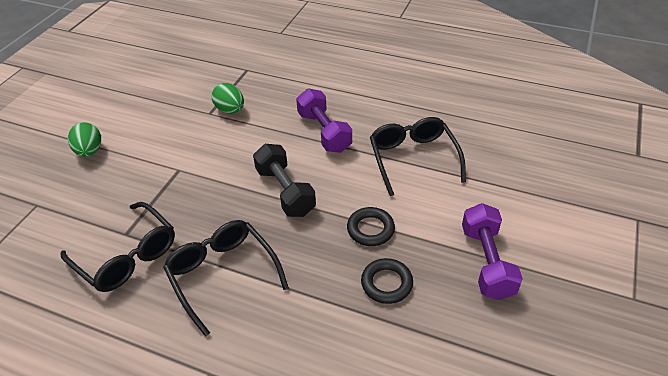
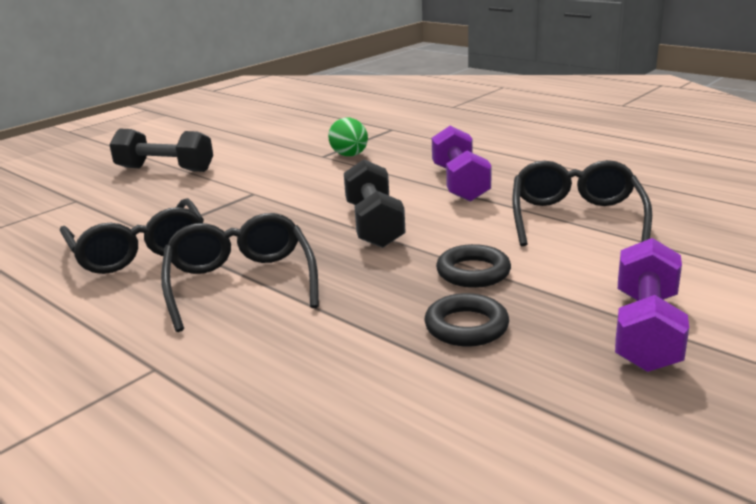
camera: 20 degrees right, 20 degrees down
green egg [68,122,101,157] -> black dumbbell [109,128,213,172]

